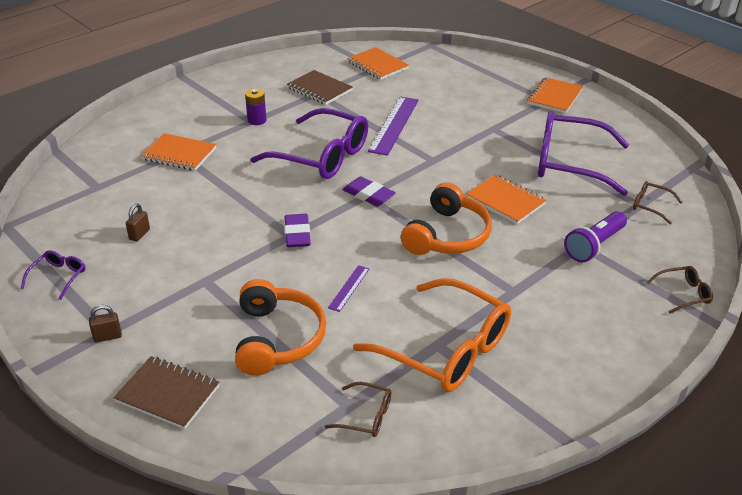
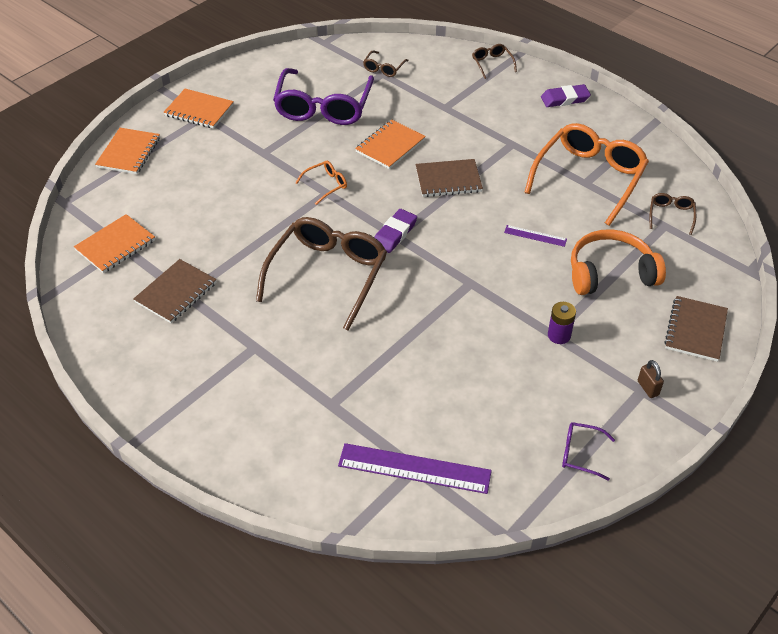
camera: 95 degrees left, 10 degrees up
brown padlock [126,203,150,242] -> none
orange notebook [141,133,216,171] -> orange notebook moved to [95,128,160,174]
purple battery [245,88,266,125] -> purple battery moved to [548,302,576,344]
purple glasses [250,108,368,179] -> brown glasses [256,217,387,331]
purple eraser [284,214,311,247] -> purple eraser moved to [541,84,591,107]
purple ruler [368,97,419,156] -> purple ruler moved to [338,443,492,494]
orange headphones [401,182,492,255] -> brown notebook [416,159,483,197]
purple flashlight [564,211,627,262] -> none
none -> orange glasses [295,161,347,205]

